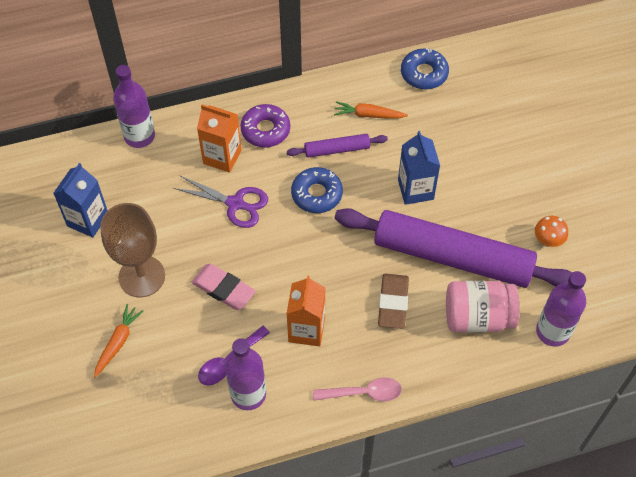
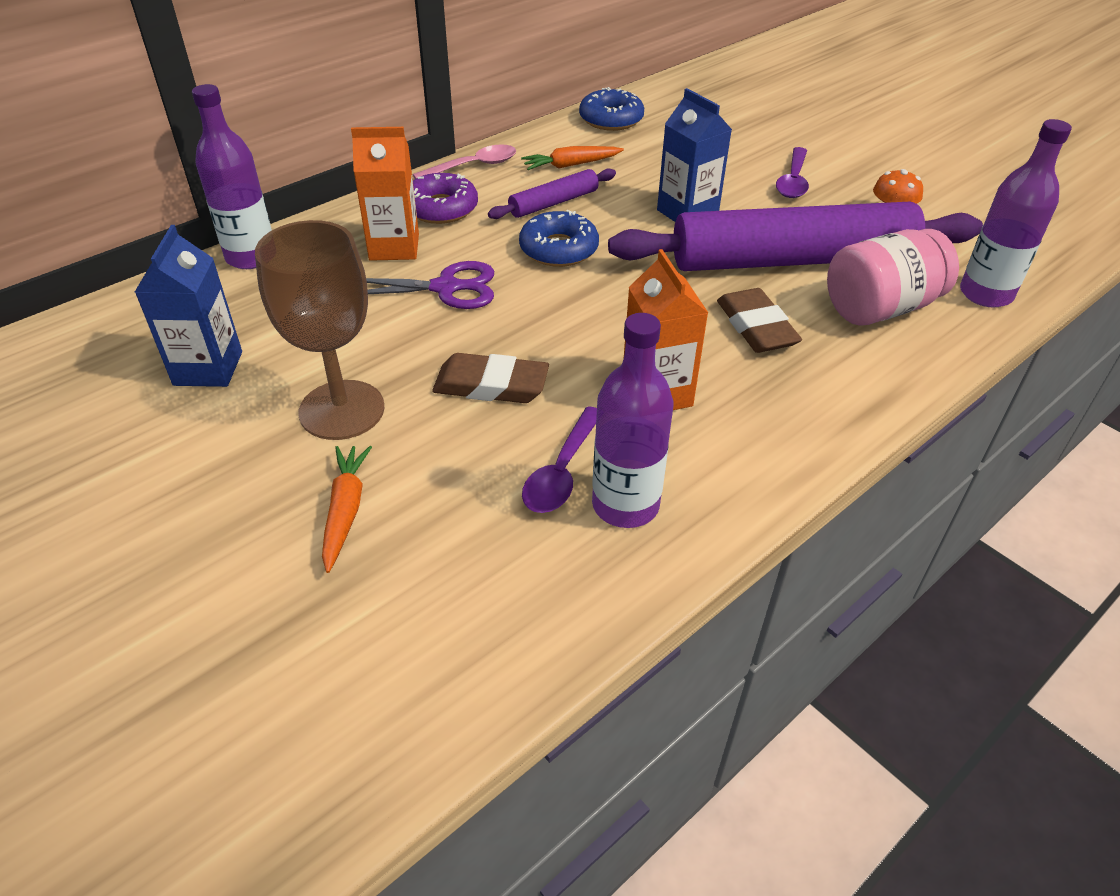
camera: 25 degrees left, 15 degrees down
pink eraser [192,264,256,310] -> brown eraser [432,353,549,403]
pink spoon [313,377,402,401] -> pink spoon moved to [413,144,516,179]
none -> purple spoon [776,147,809,198]

